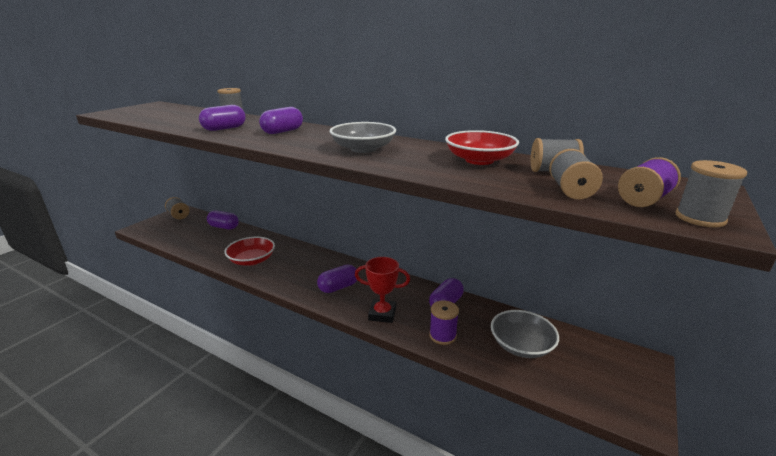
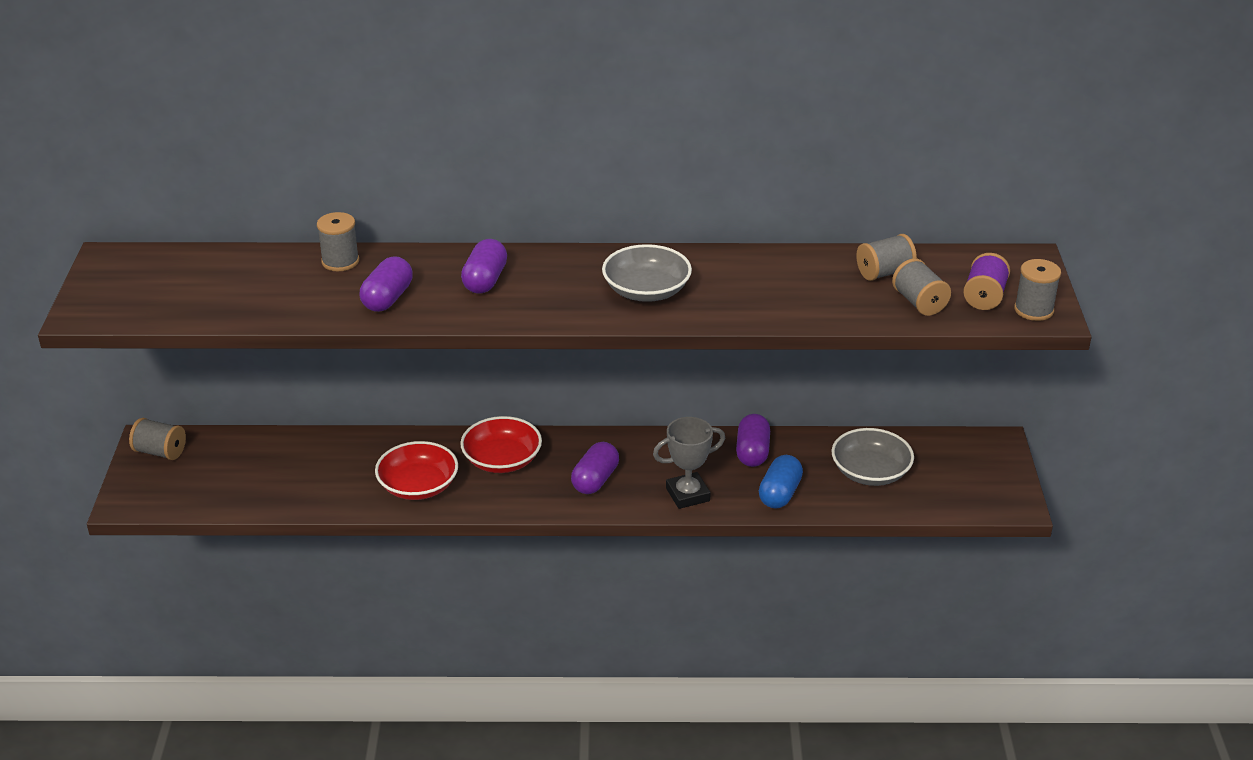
camera: 30 degrees left, 10 degrees up
purple capsule [207,210,239,229] -> none
red trophy [355,257,410,323] -> grey trophy [653,417,725,509]
purple spool [429,300,459,345] -> blue capsule [759,455,803,509]
red bowl [445,130,519,165] -> red bowl moved to [460,416,542,473]

